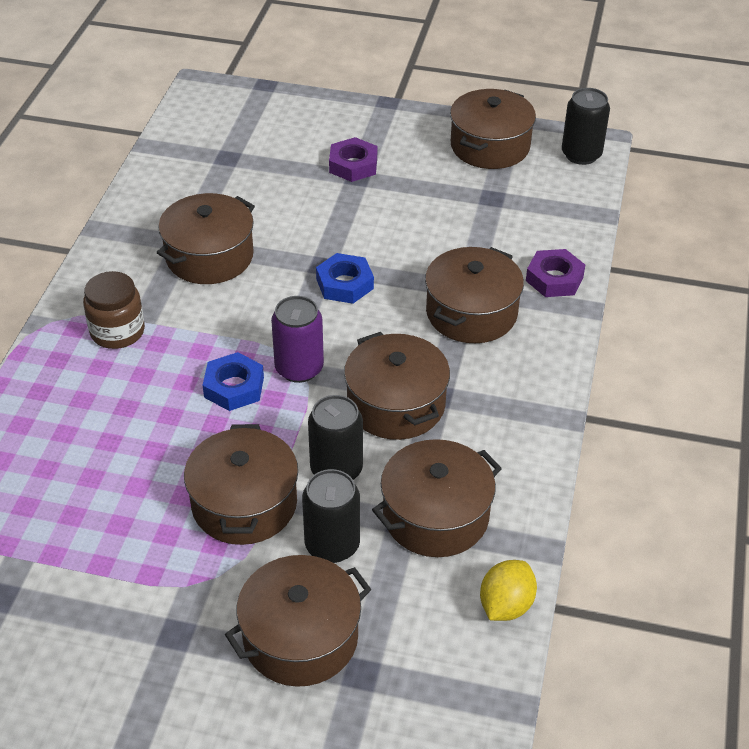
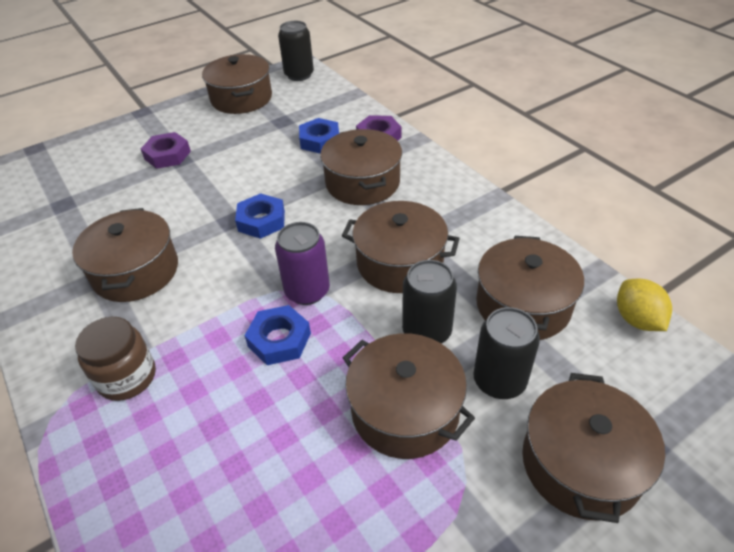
camera: 45 degrees left, 0 degrees up
none -> blue nut [299,118,339,154]

